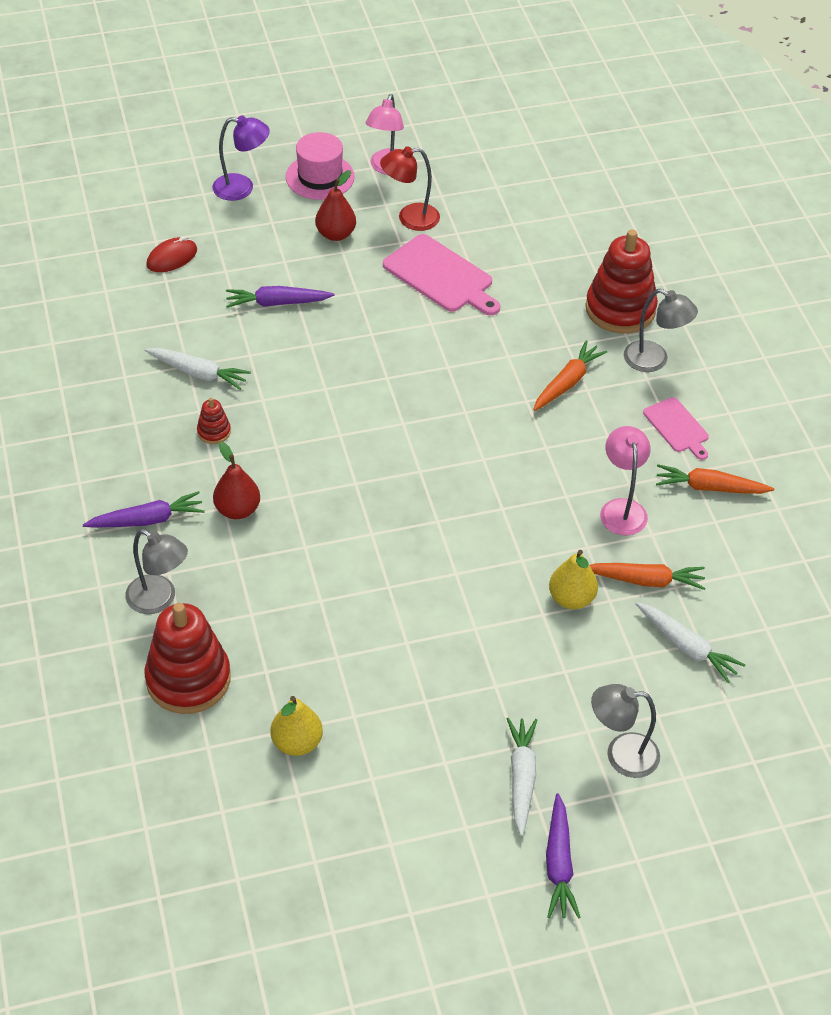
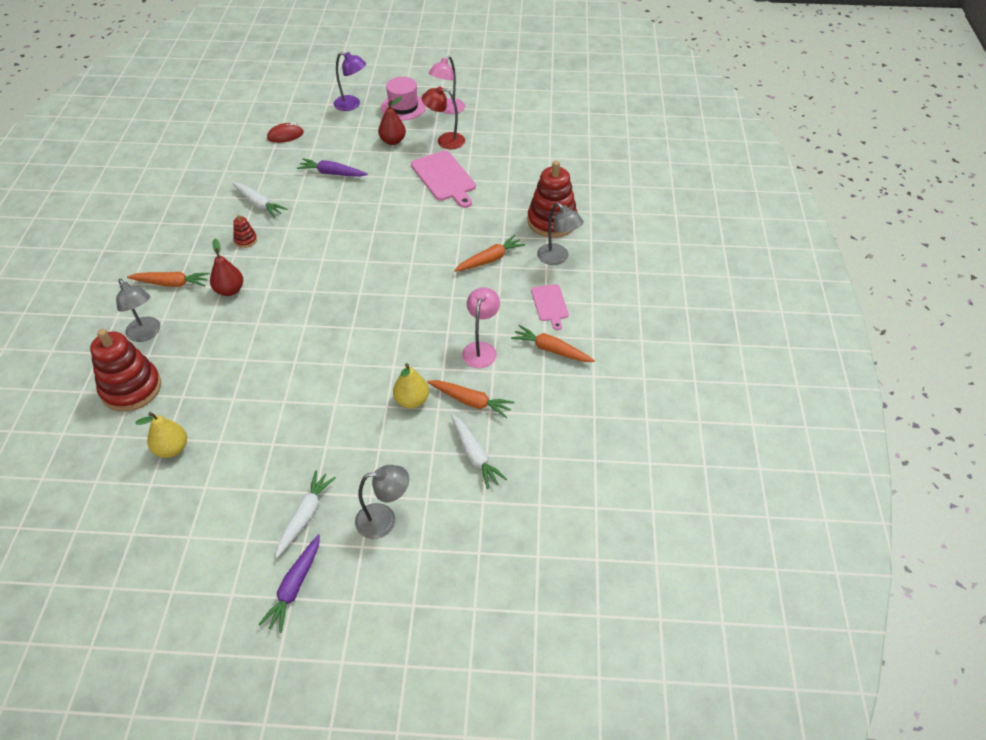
camera: 20 degrees right, 0 degrees up
purple carrot [83,491,205,528] -> orange carrot [127,272,210,287]
grey lamp [591,684,660,778] -> grey lamp turned 150 degrees clockwise [355,465,409,539]

